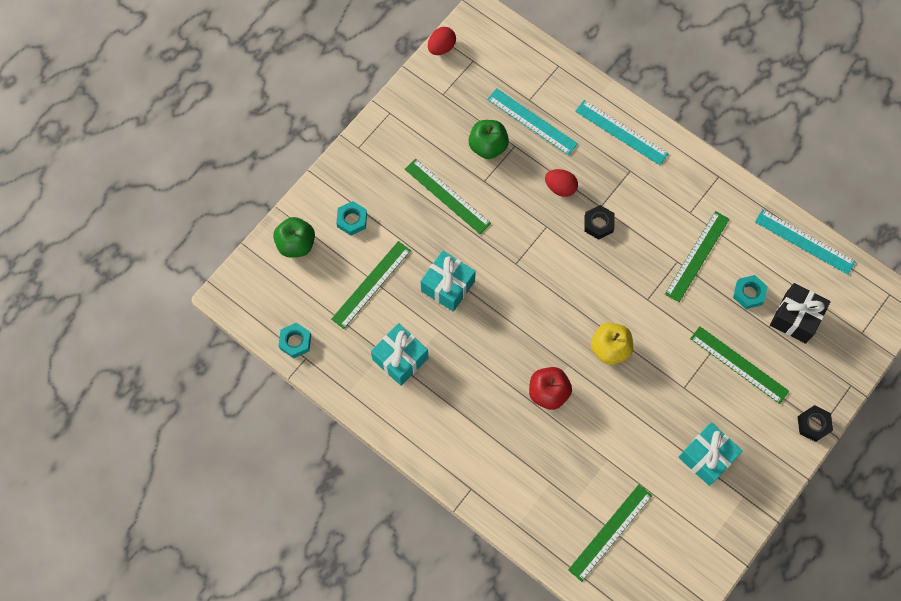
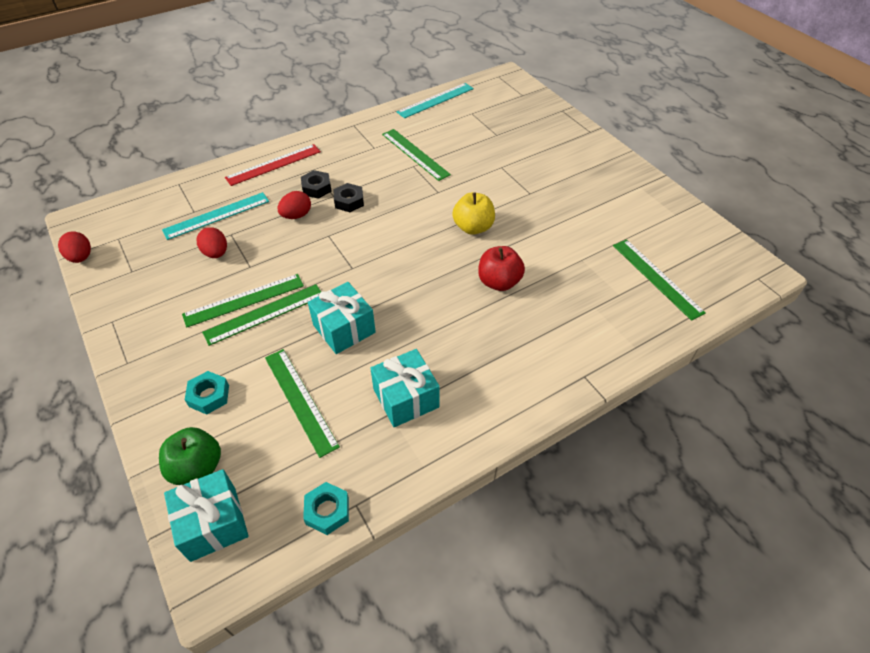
camera: 70 degrees left, 20 degrees down
green apple [469,120,509,159] -> red egg [197,227,227,258]
turquoise ruler [575,100,669,165] -> red ruler [225,144,321,186]
turquoise gift [678,422,743,486] -> turquoise gift moved to [164,469,249,562]
green ruler [690,326,789,404] -> green ruler moved to [202,284,321,346]
turquoise nut [733,275,768,309] -> none
black gift [770,283,831,344] -> none
black nut [798,405,833,442] -> black nut moved to [301,170,332,199]

